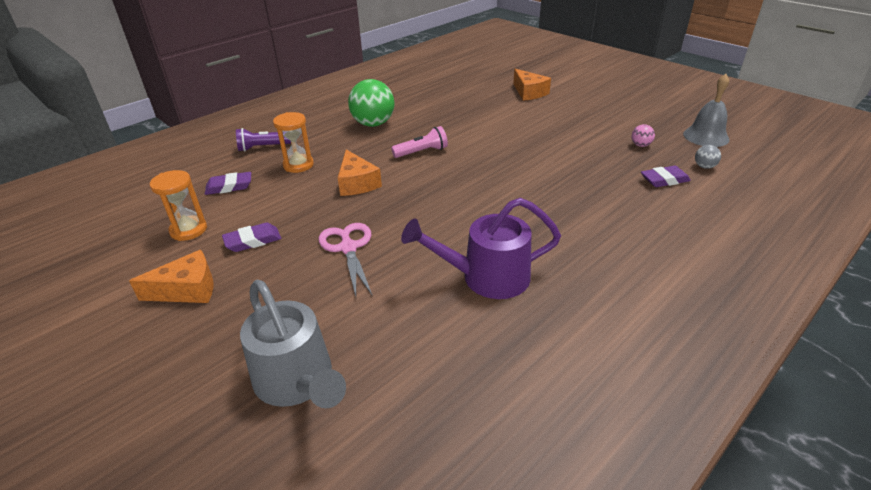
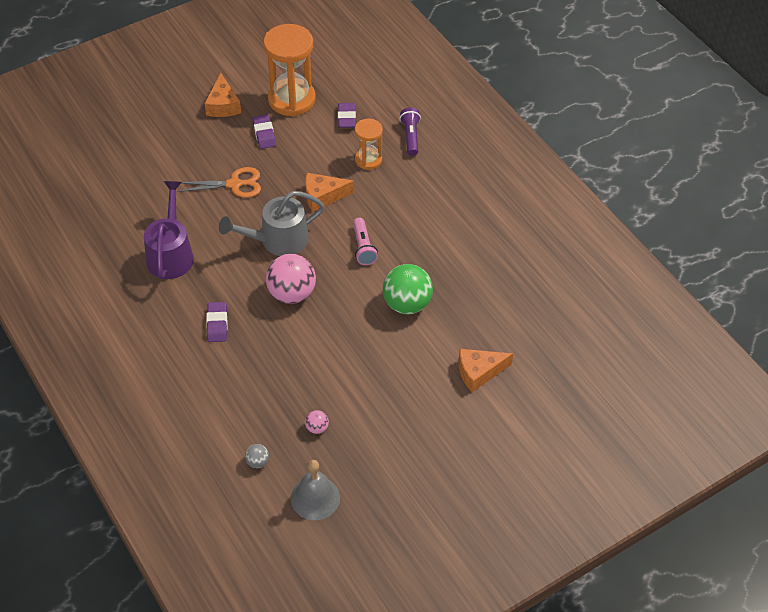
camera: 100 degrees right, 15 degrees up
orange hourglass [150,170,207,241] -> orange hourglass [263,24,316,117], size x1.80
grey watering can [240,280,346,408] -> grey watering can moved to [219,191,325,256]
pink scissors [319,223,373,296] -> orange scissors [177,167,261,198]
green ball [348,79,394,127] -> green ball moved to [383,264,433,314]
purple eraser [641,166,691,187] -> purple eraser moved to [206,302,227,342]
none -> pink ball [266,254,316,304]

